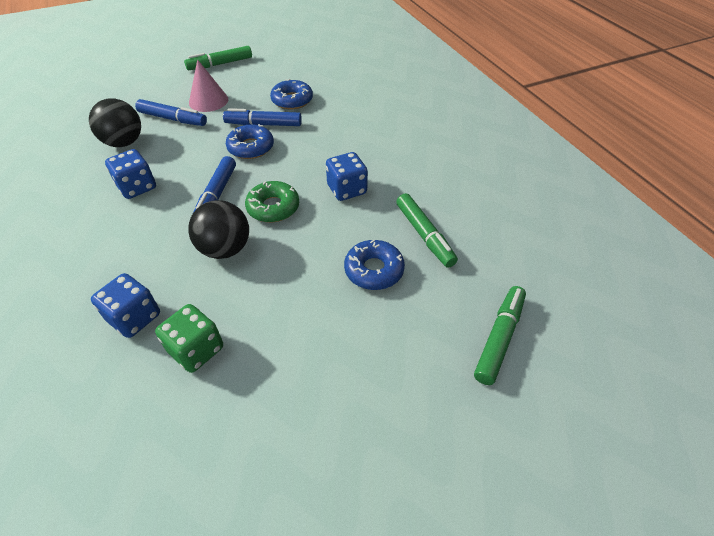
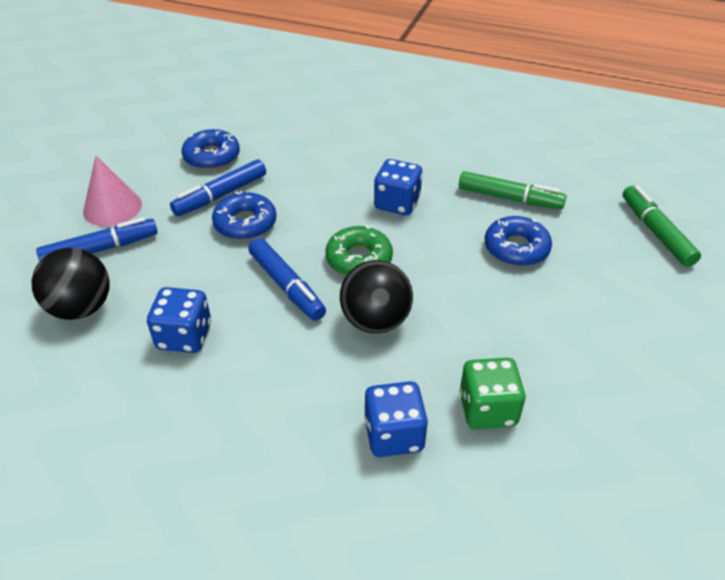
camera: 45 degrees left, 5 degrees down
green marker [184,46,252,70] -> none

